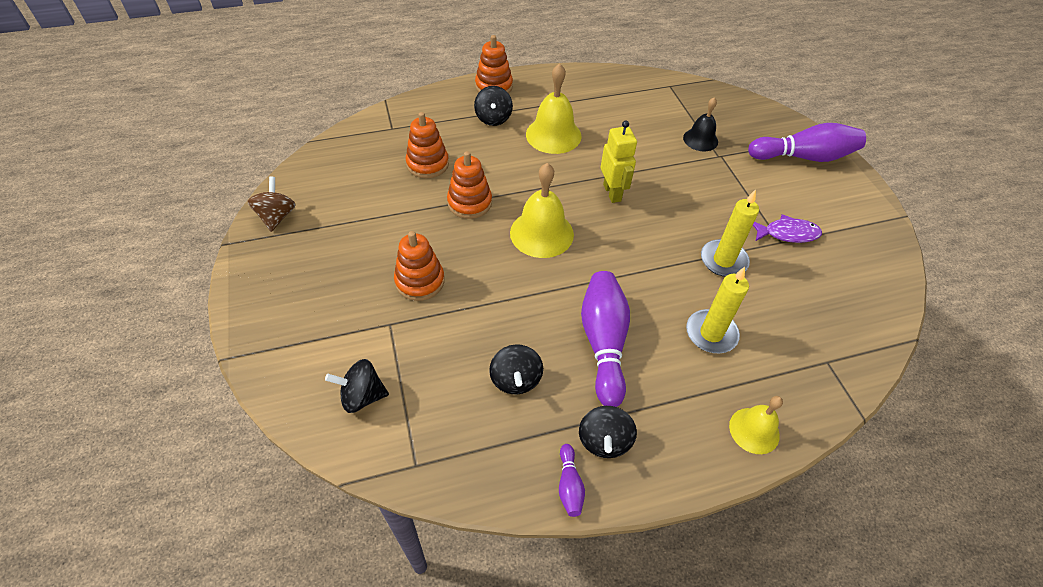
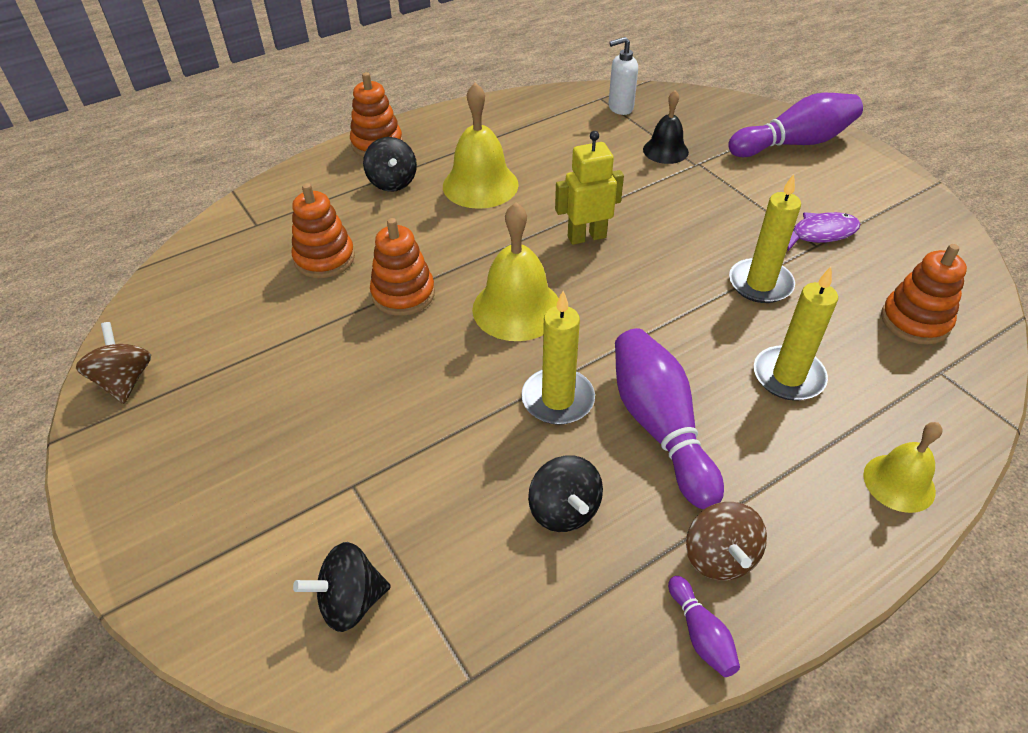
camera: 15 degrees left, 5 degrees down
orange stacking toy [394,231,445,301] -> orange stacking toy moved to [881,244,967,345]
black spinning top [579,406,637,458] -> brown spinning top [686,502,767,580]
yellow robot [601,120,637,203] -> yellow robot turned 75 degrees counterclockwise [555,131,624,245]
none -> yellow candle [521,291,595,425]
none -> white soap dispenser [608,37,638,115]

